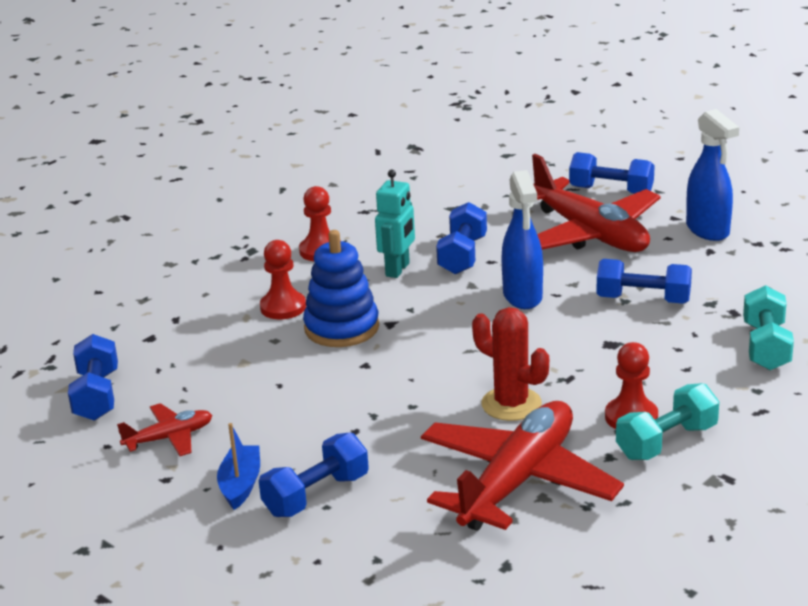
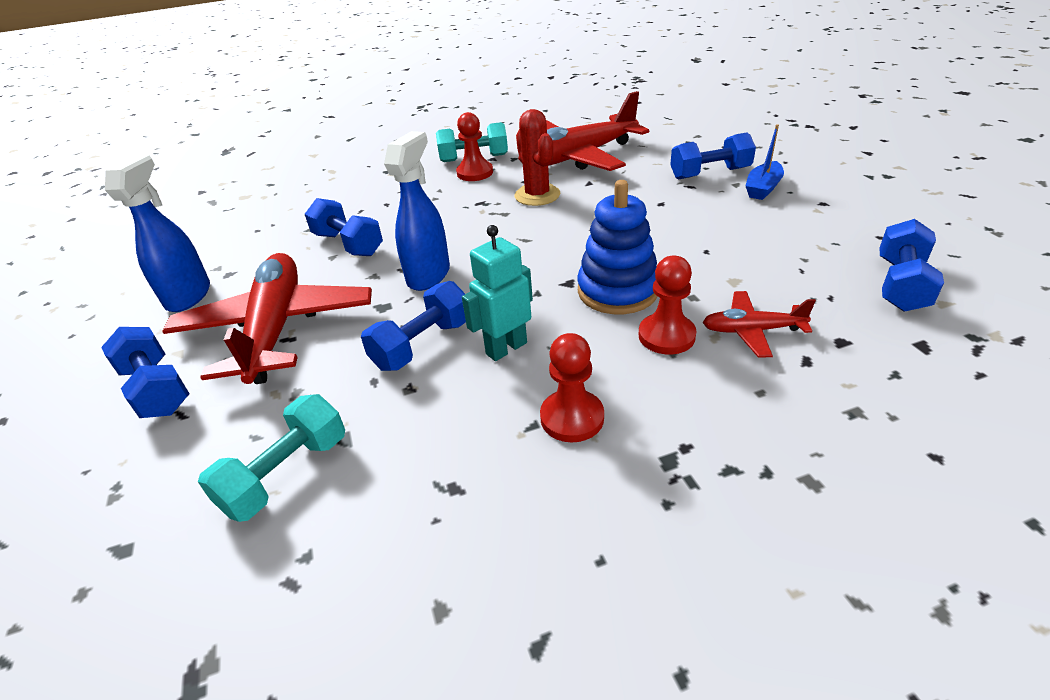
camera: 150 degrees left, 10 degrees up
red plane [117,403,212,456] -> red plane moved to [702,291,816,358]
turquoise dumbbell [743,285,794,370] -> turquoise dumbbell moved to [198,394,345,522]

